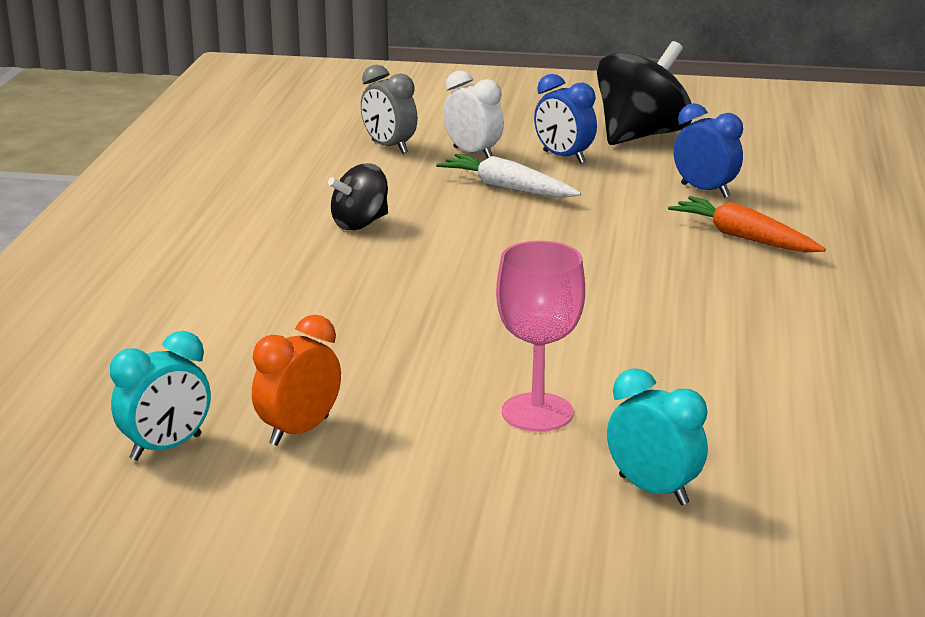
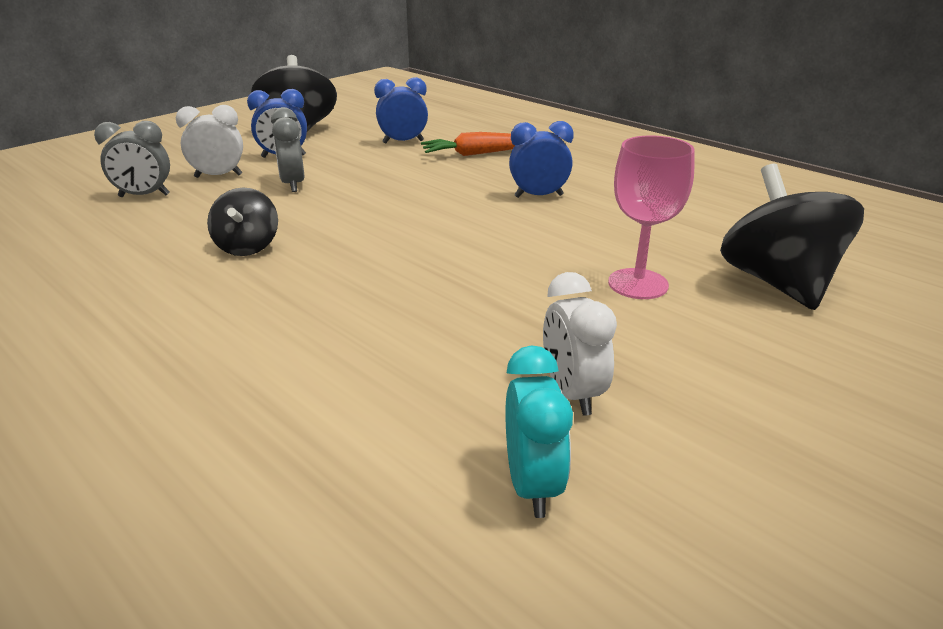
camera: 55 degrees left, 5 degrees up
orange clock [252,315,341,446] -> white clock [543,272,617,416]
white carrot [436,154,581,198] -> grey clock [271,107,304,192]
turquoise clock [607,368,708,505] -> black spinning top [720,164,864,310]
none -> blue clock [509,121,574,198]

